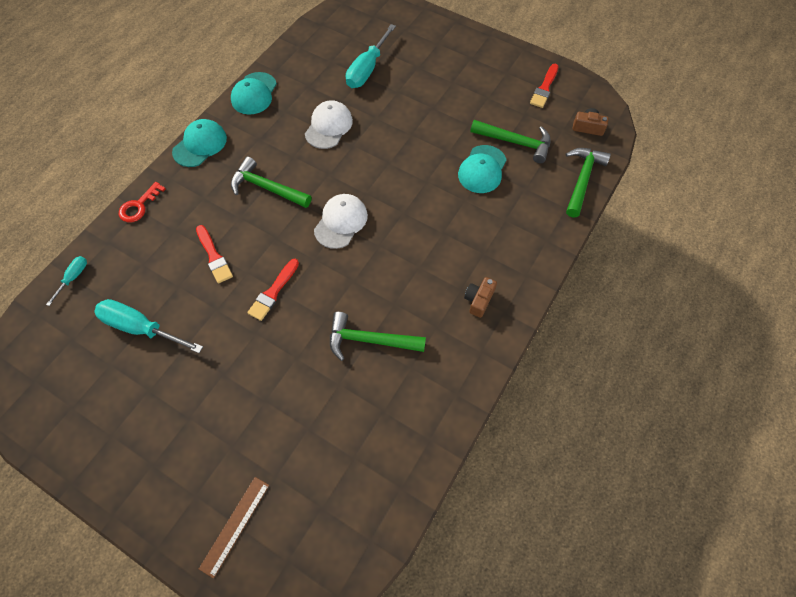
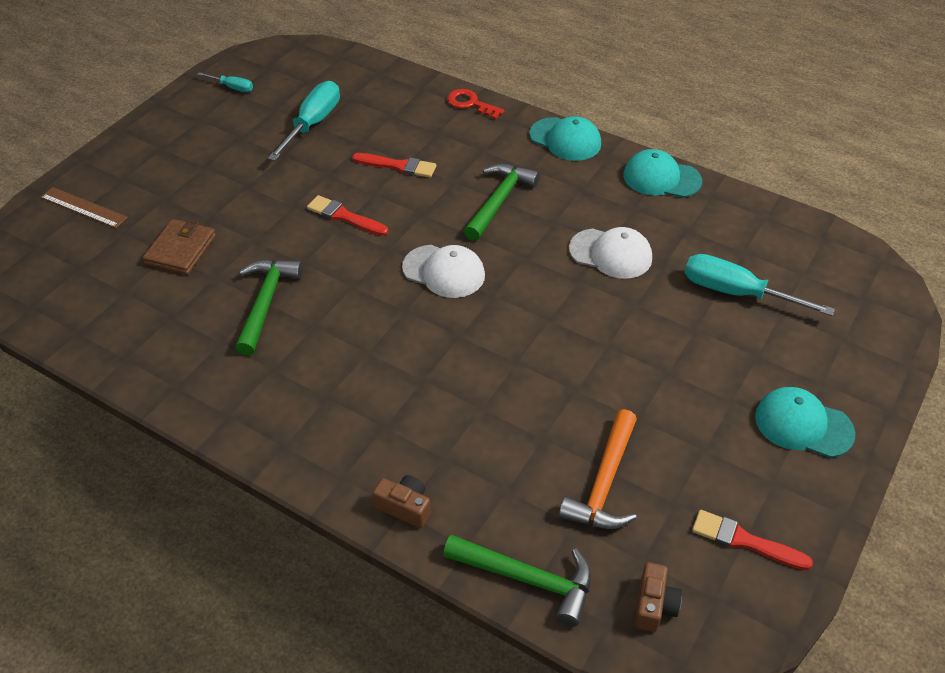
camera: 90 degrees right, 15 degrees down
turquoise screwdriver [46,256,87,306] -> turquoise screwdriver moved to [197,72,253,92]
red brush [196,225,233,284] -> red brush turned 135 degrees counterclockwise [352,153,436,178]
turquoise cap [458,145,507,193] -> turquoise cap moved to [755,387,855,458]
brown camera [464,277,497,318] -> brown camera moved to [373,475,431,528]
green hammer [470,120,551,163] -> orange hammer [559,409,637,529]
none -> brown wallet [143,219,216,275]

